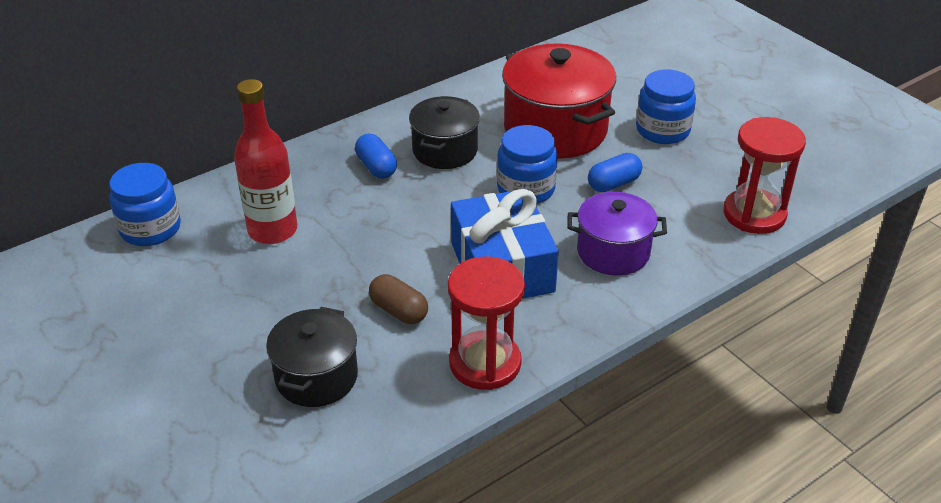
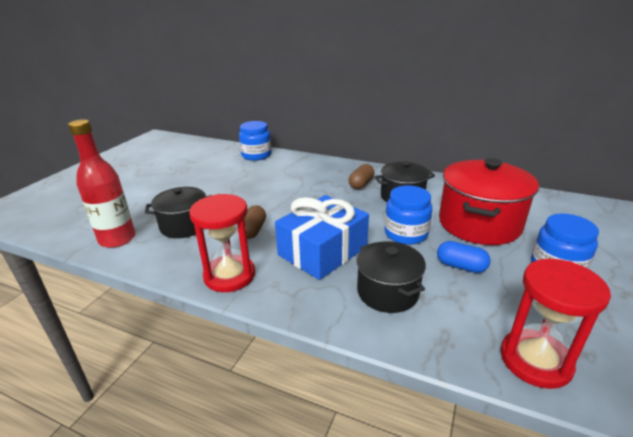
camera: 60 degrees right, 10 degrees down
red bottle [234,79,297,244] -> red bottle moved to [68,119,135,248]
blue capsule [355,133,397,179] -> brown capsule [349,164,375,189]
purple pot [567,192,667,275] -> black pot [356,241,426,313]

